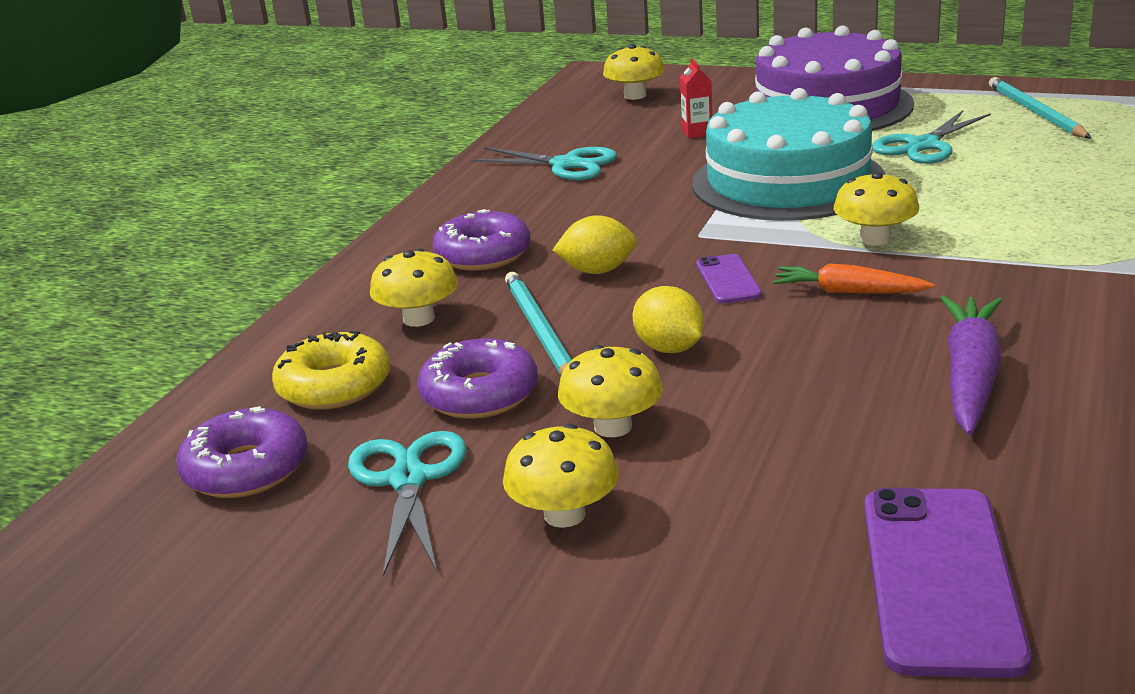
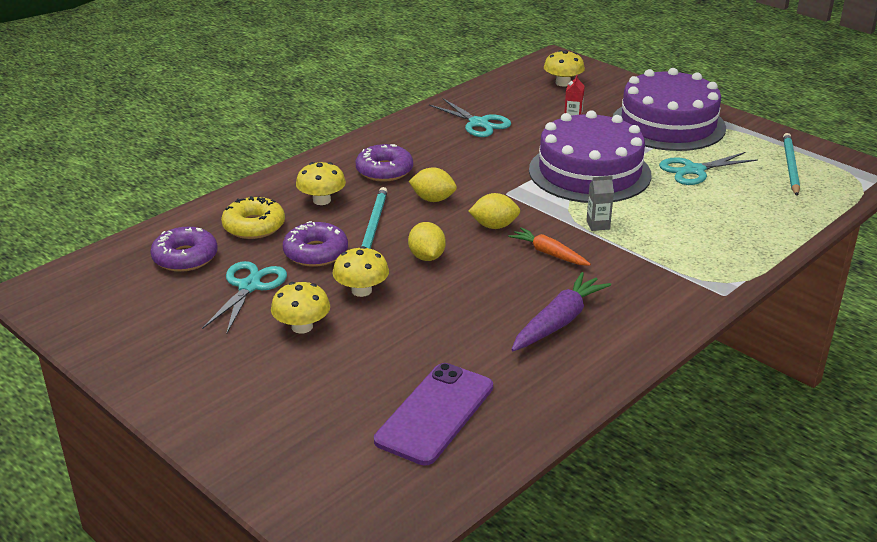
camera: 20 degrees right, 5 degrees up
turquoise cake [692,88,886,221] -> purple cake [529,110,652,203]
purple phone [696,254,762,304] -> yellow lemon [468,193,520,229]
yellow mushroom [833,172,919,246] -> grey carton [586,175,614,231]

